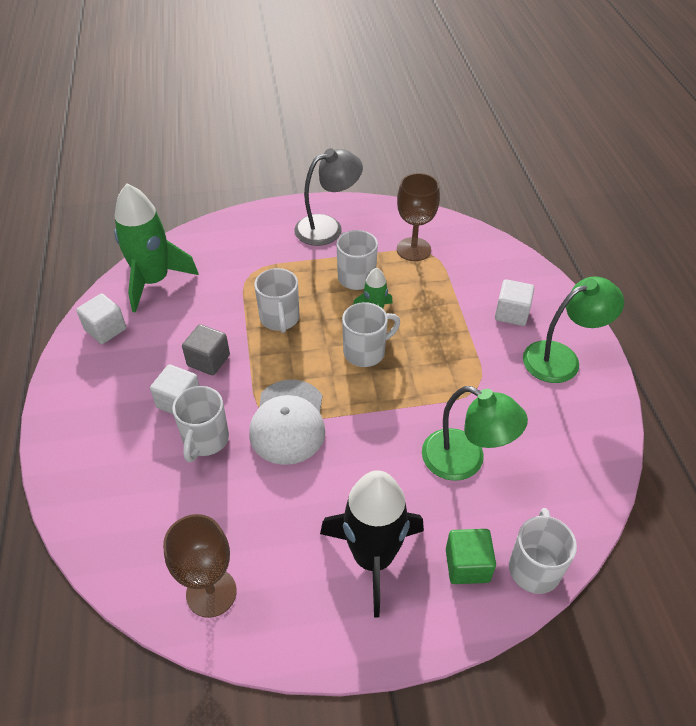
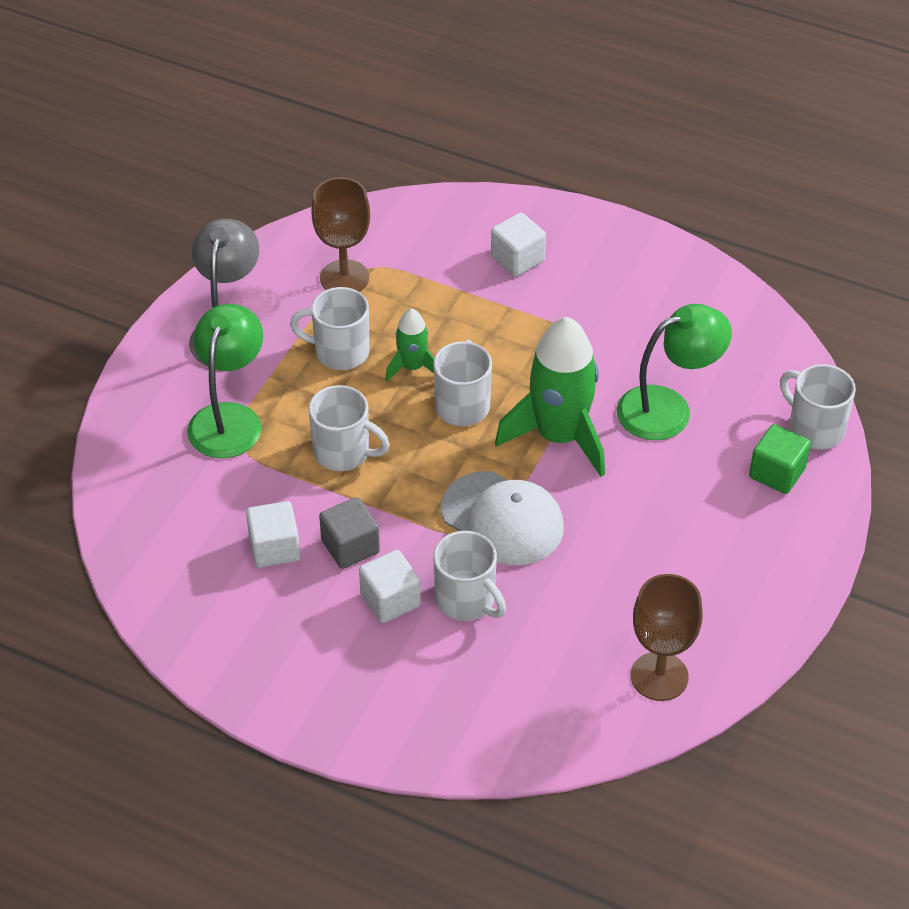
camera: 55 degrees left, 0 degrees up
white cube [76,293,126,344] -> white cube moved to [246,501,300,568]
green rocket [114,184,199,313] -> green rocket moved to [495,317,605,477]
black rocket [320,470,424,617] -> none
green lamp [523,276,624,383] -> green lamp moved to [187,304,263,458]

